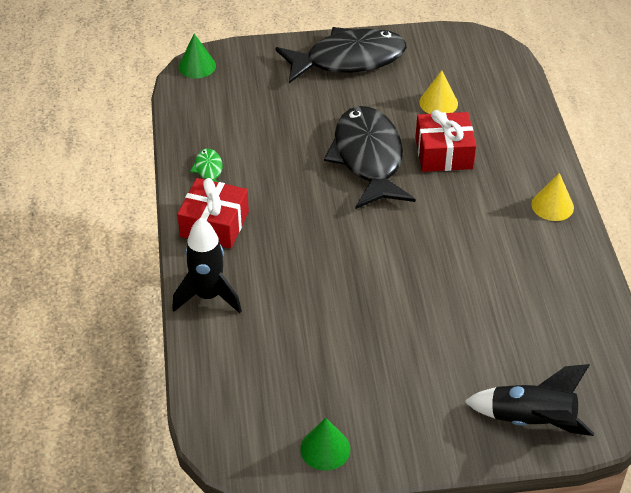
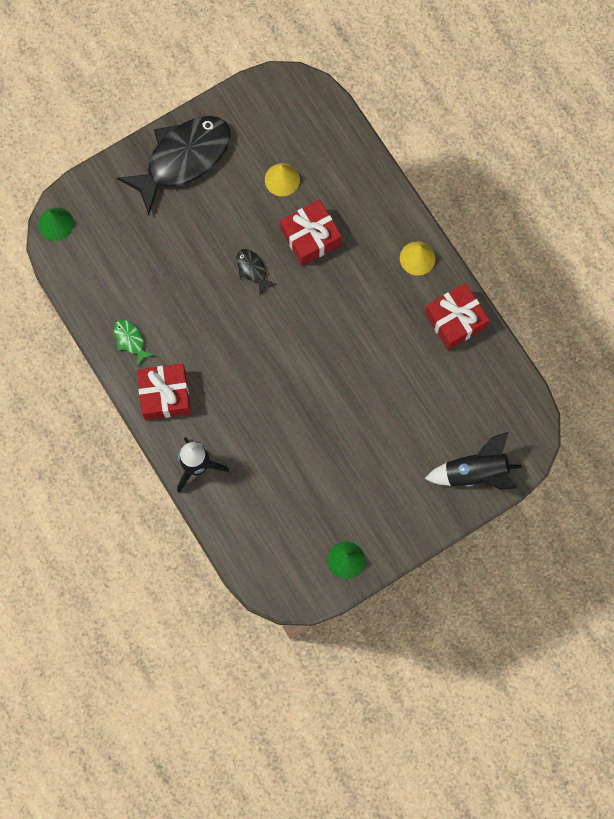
camera: 25 degrees left, 30 degrees up
black fish [324,106,415,209] -> black fish [236,249,277,295], size x0.41
none -> red gift [425,283,490,350]

